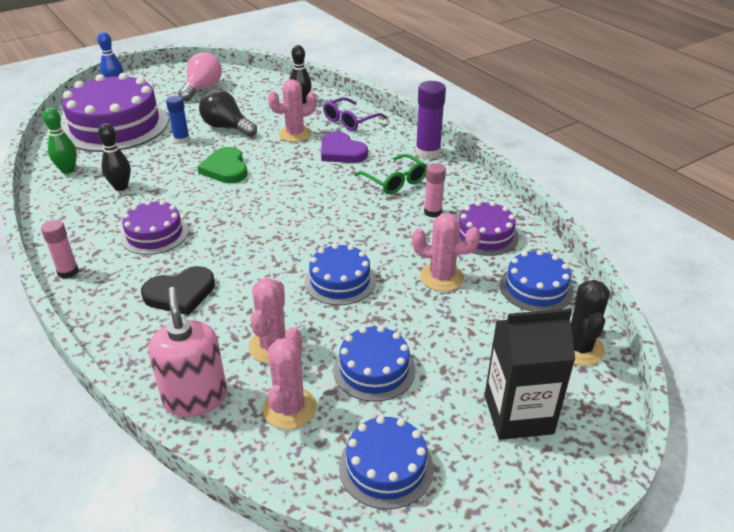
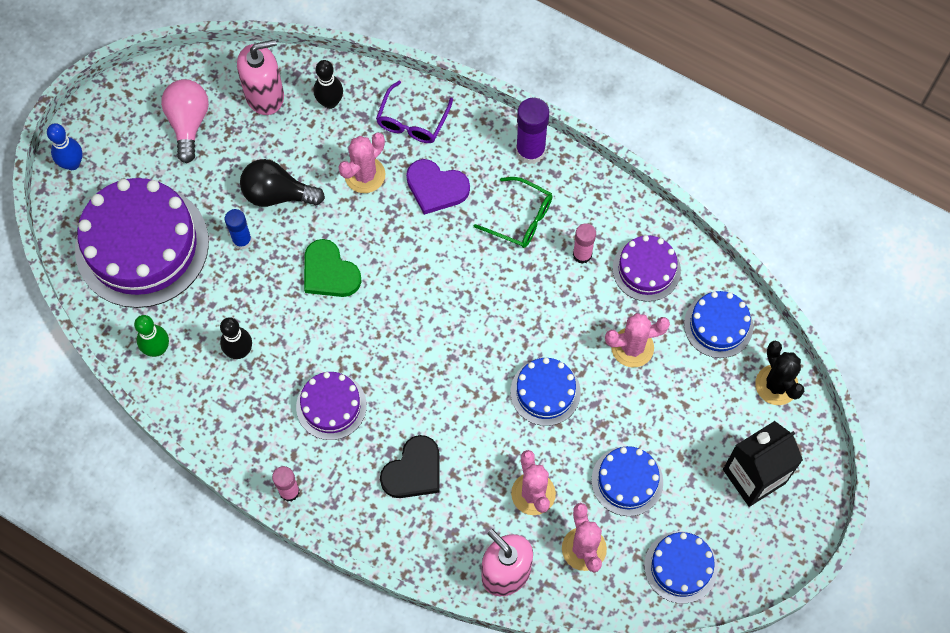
camera: 25 degrees left, 30 degrees up
none -> pink soap dispenser [237,39,284,115]

